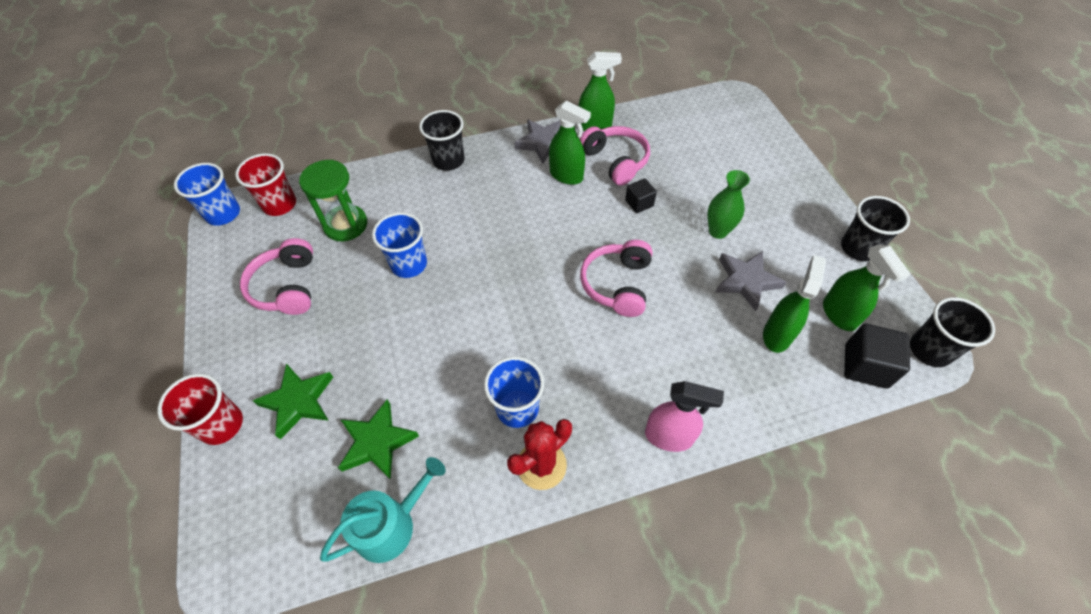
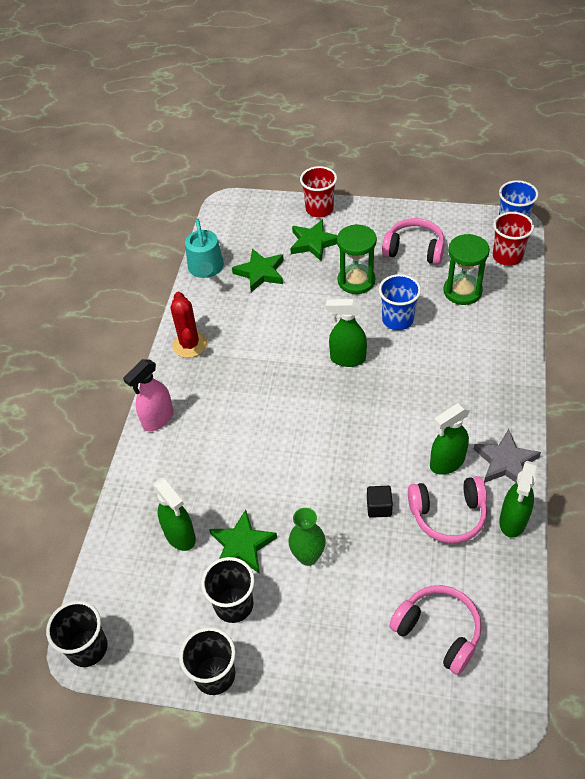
camera: 120 degrees right, 5 degrees down
black cup [419,110,465,171] -> black cup moved to [201,557,255,623]
blue cup [484,356,544,428] -> none
pink headphones [580,240,653,317] -> pink headphones moved to [389,585,482,675]
grey star [715,251,787,311] -> green star [209,509,277,574]
green spray bottle [823,245,910,331] -> green spray bottle moved to [326,299,367,367]
black cube [844,324,910,389] -> none
none -> green hourglass [337,224,377,294]

